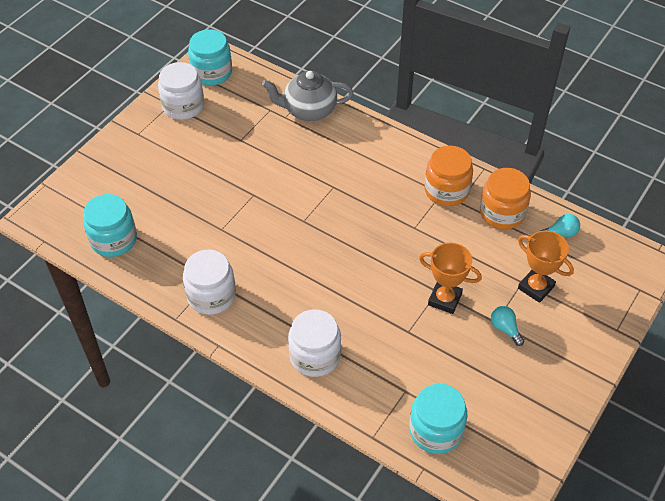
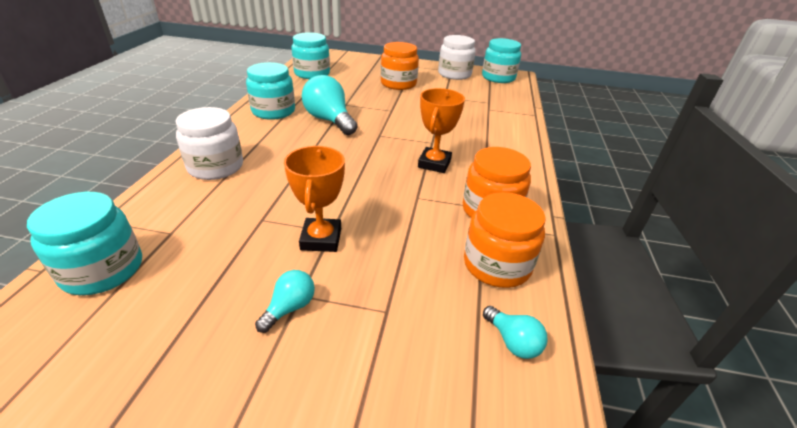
camera: 65 degrees right, 15 degrees down
white jar [183,250,236,315] -> turquoise jar [246,62,295,120]
grey teapot [262,71,354,121] -> none
orange trophy [518,231,574,303] -> orange trophy moved to [418,88,465,173]
none -> turquoise light bulb [302,75,357,135]
none -> orange jar [381,42,419,90]

